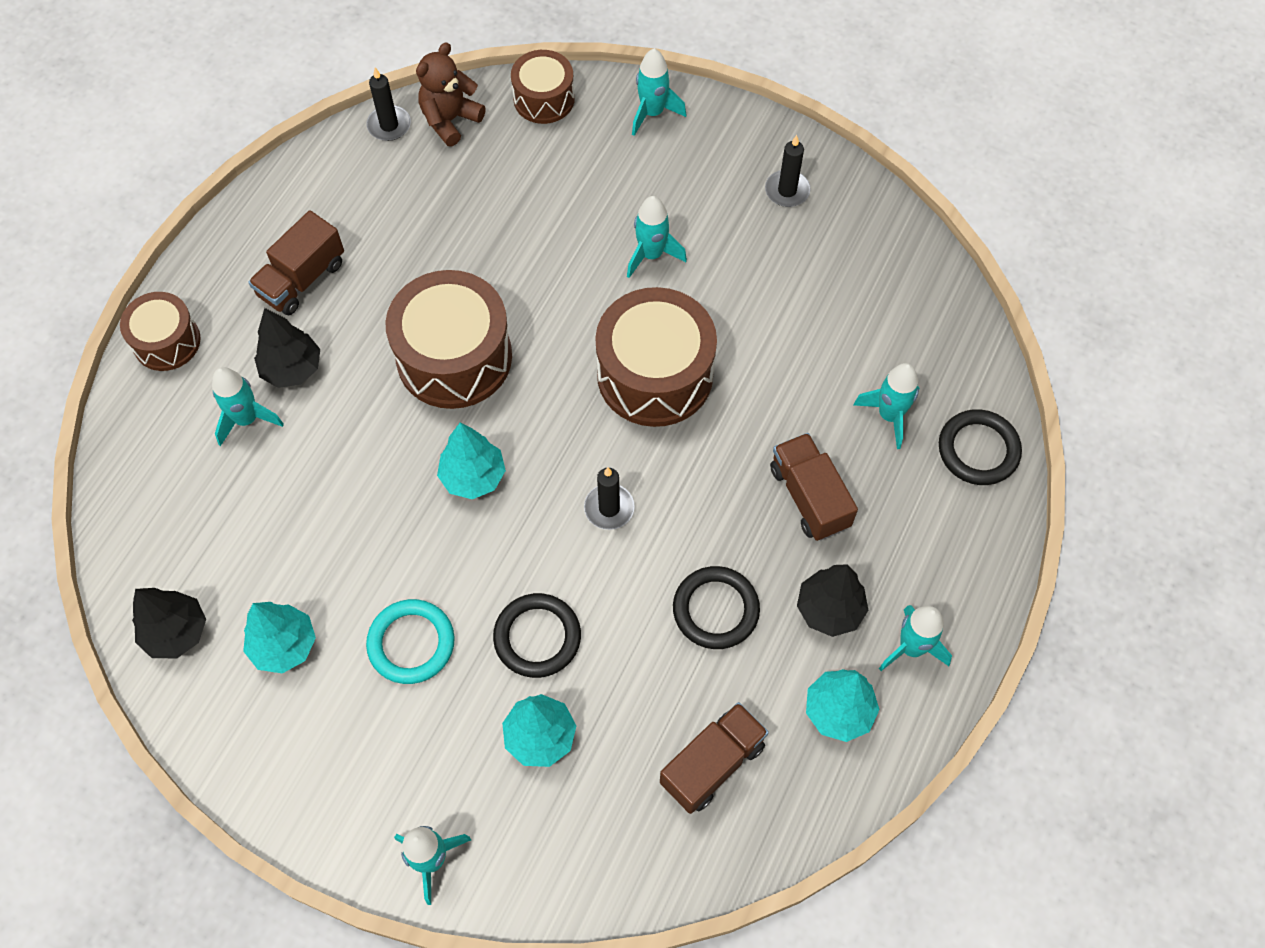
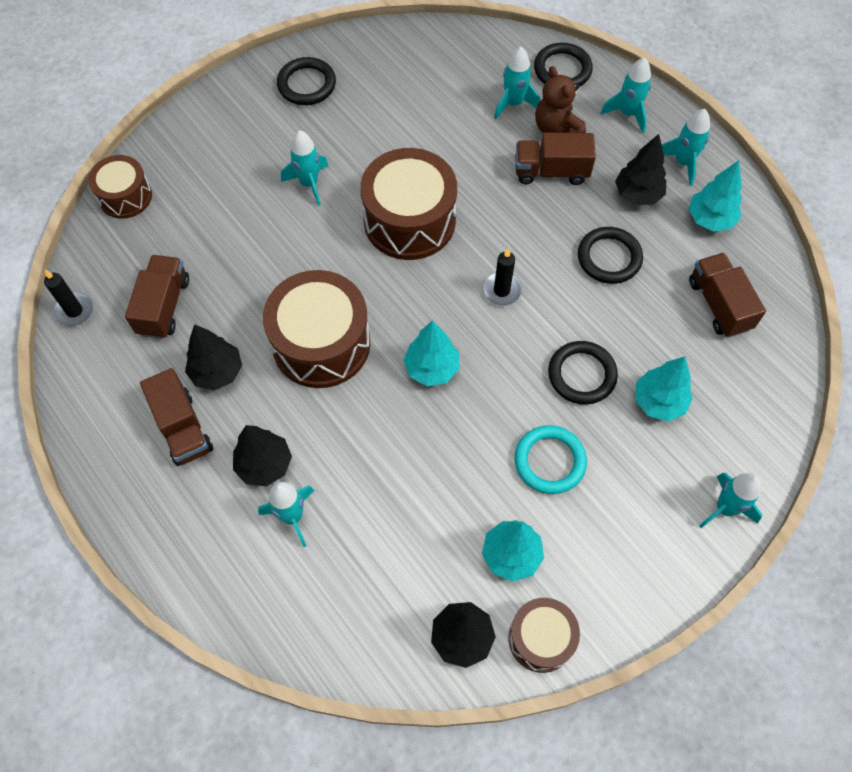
camera: 65 degrees left, 0 degrees up
brown drum [120,292,201,371] -> brown drum moved to [508,598,580,673]
brown teddy bear [416,42,486,146] -> brown teddy bear moved to [535,66,586,133]
turquoise rocket [632,49,686,136] -> turquoise rocket moved to [600,57,651,133]
black candle [765,135,811,207] -> black ring [277,57,336,105]
none -> brown truck [125,255,189,339]
none -> black tree [185,324,242,390]

